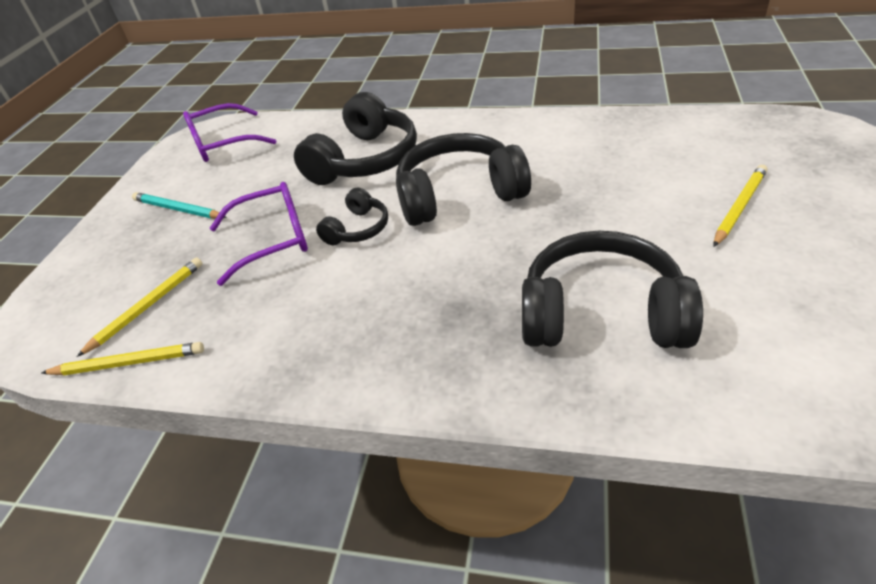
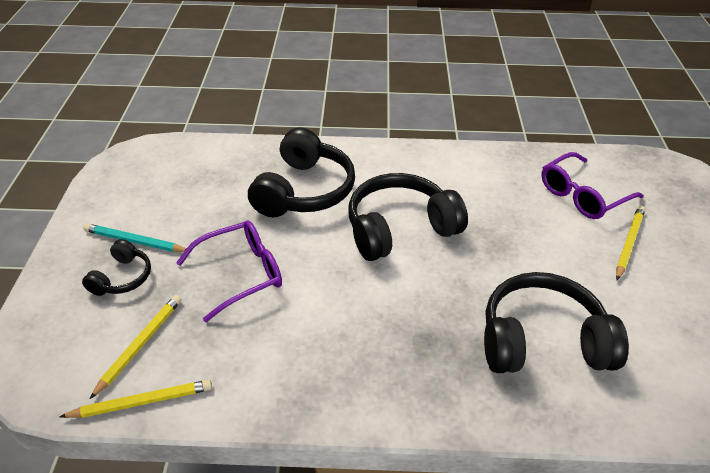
camera: 15 degrees left, 0 degrees up
purple glasses [183,103,276,162] -> purple glasses moved to [541,152,644,219]
black headphones [316,187,388,246] -> black headphones moved to [82,239,151,296]

